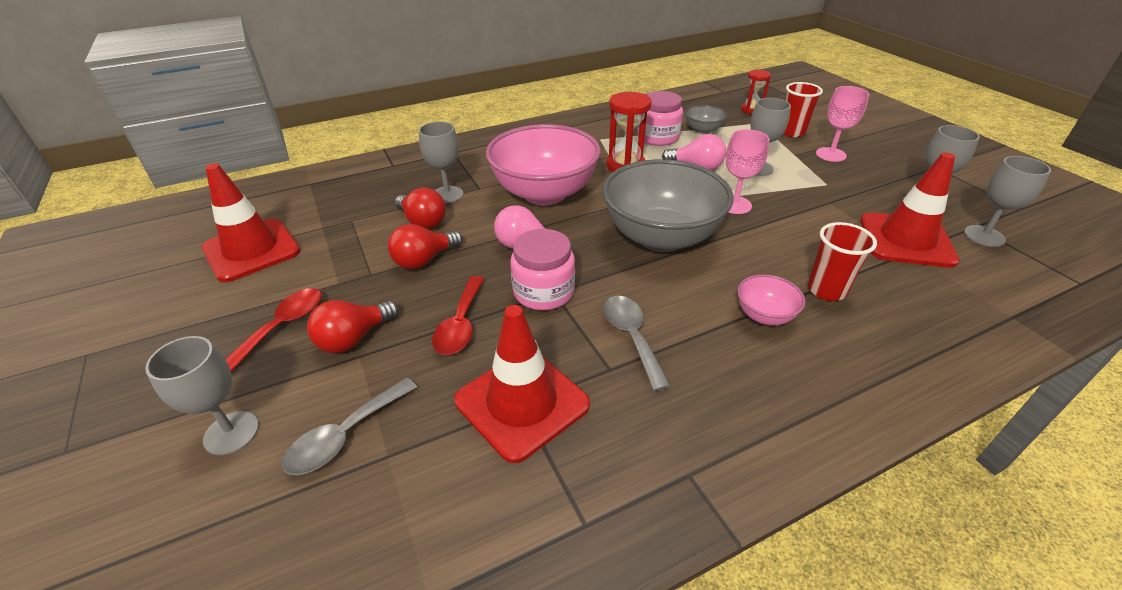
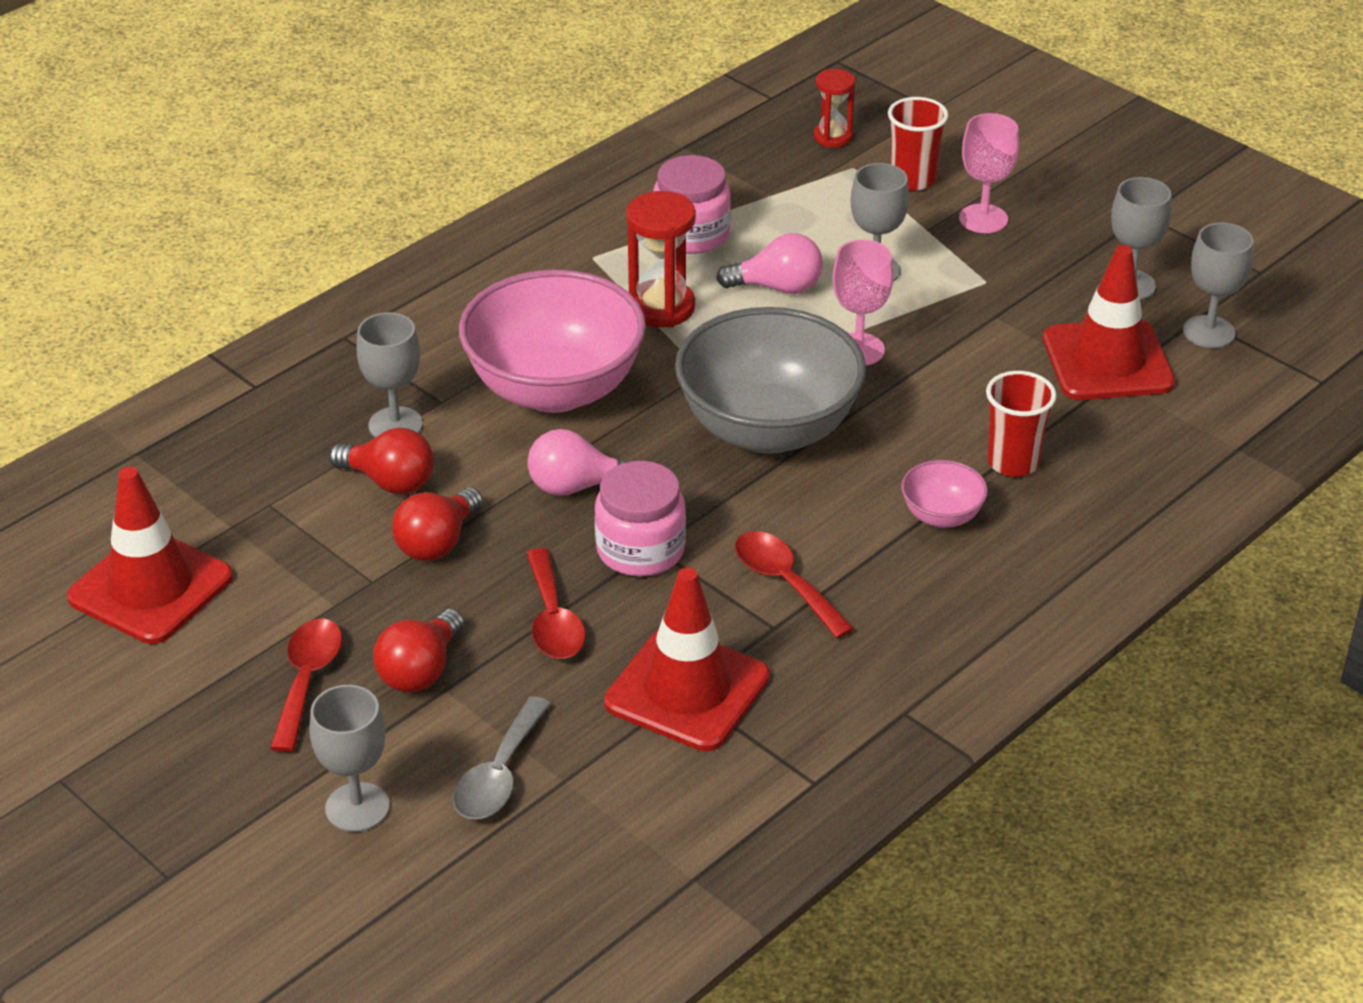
camera: 20 degrees left, 0 degrees up
grey spoon [604,296,670,391] -> red spoon [735,531,855,639]
grey bowl [685,105,727,134] -> none

